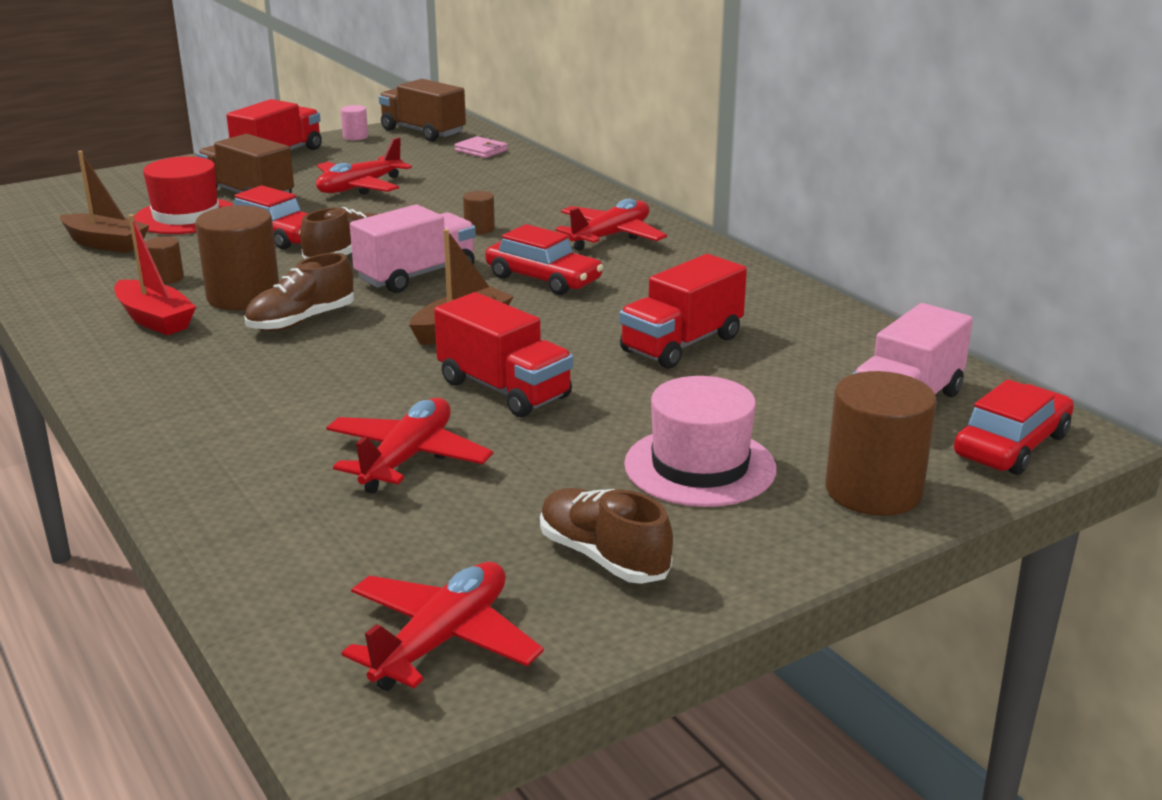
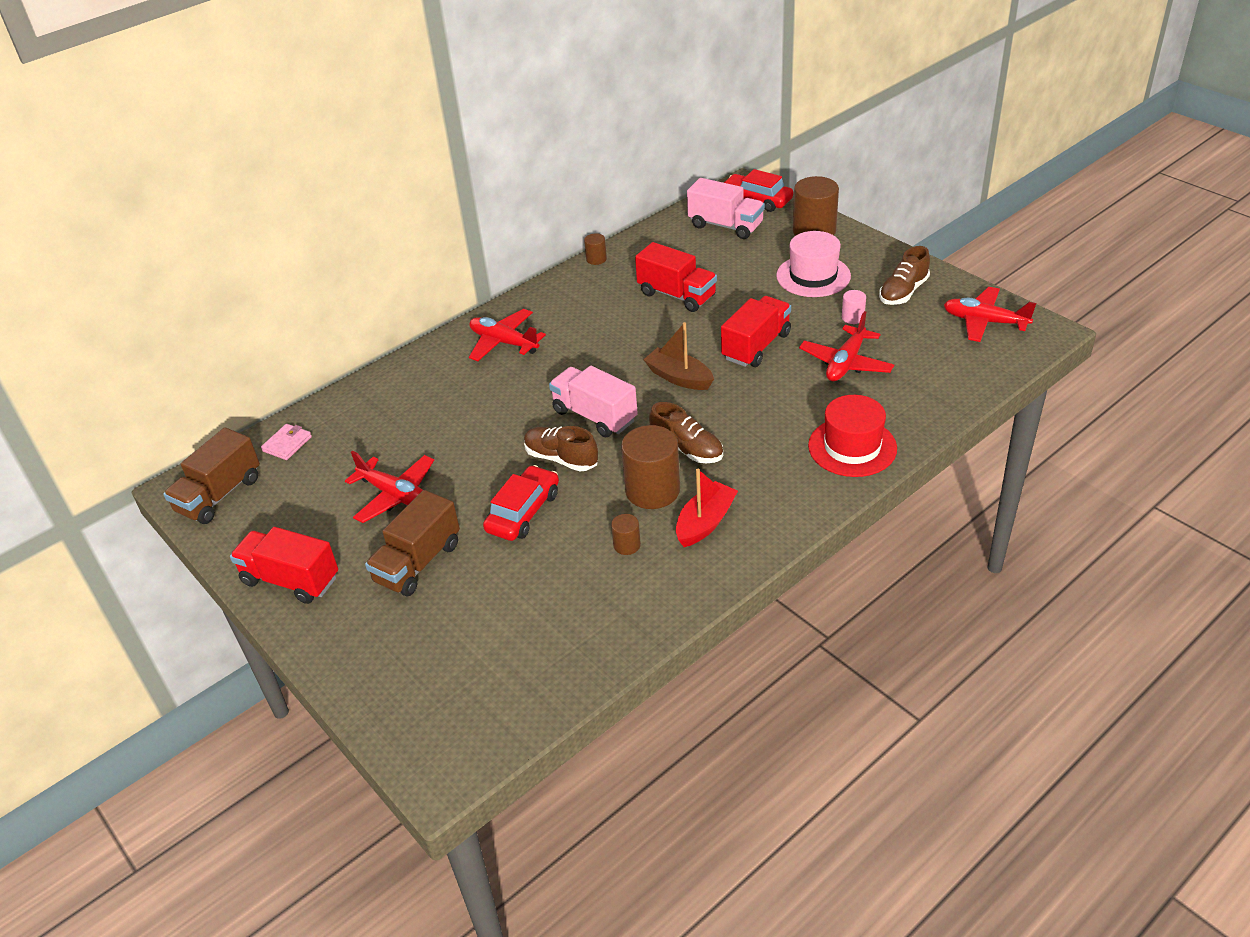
camera: 95 degrees left, 15 degrees up
brown boat [60,151,150,253] -> none
red hat [134,156,233,234] -> red hat moved to [808,395,897,477]
red plane [326,398,493,494] -> red plane turned 75 degrees counterclockwise [799,311,894,381]
pink cylinder [341,105,368,140] -> pink cylinder moved to [842,290,866,324]
brown cylinder [463,191,495,234] -> brown cylinder moved to [584,233,607,265]
red car [485,224,603,295] -> none

